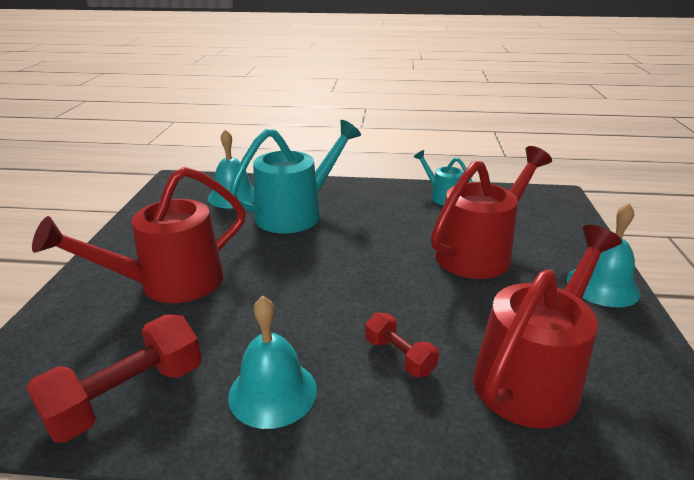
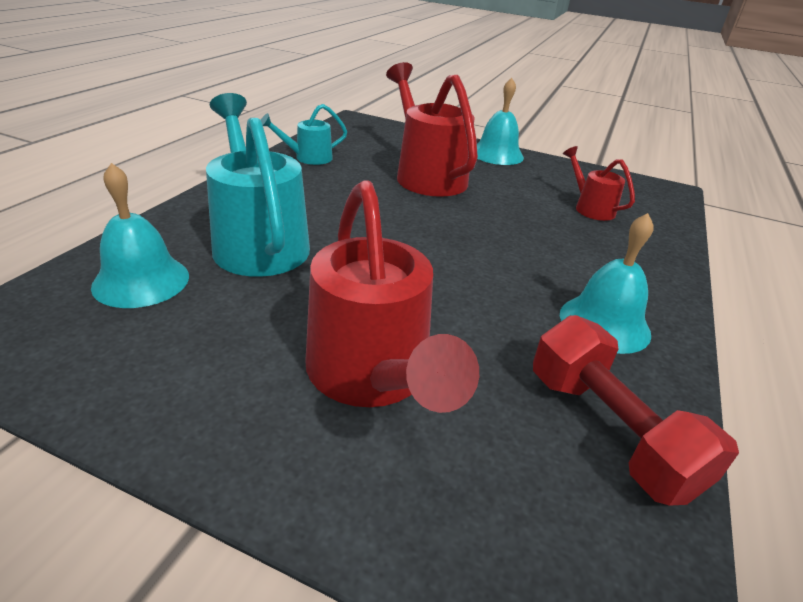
camera: 75 degrees left, 5 degrees up
red dumbbell [365,313,439,377] -> none
red watering can [473,225,622,428] -> red watering can [563,146,635,221], size x0.52

